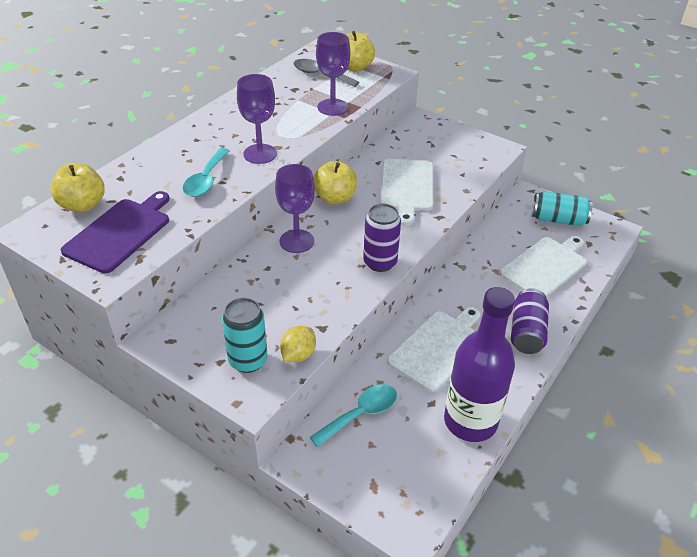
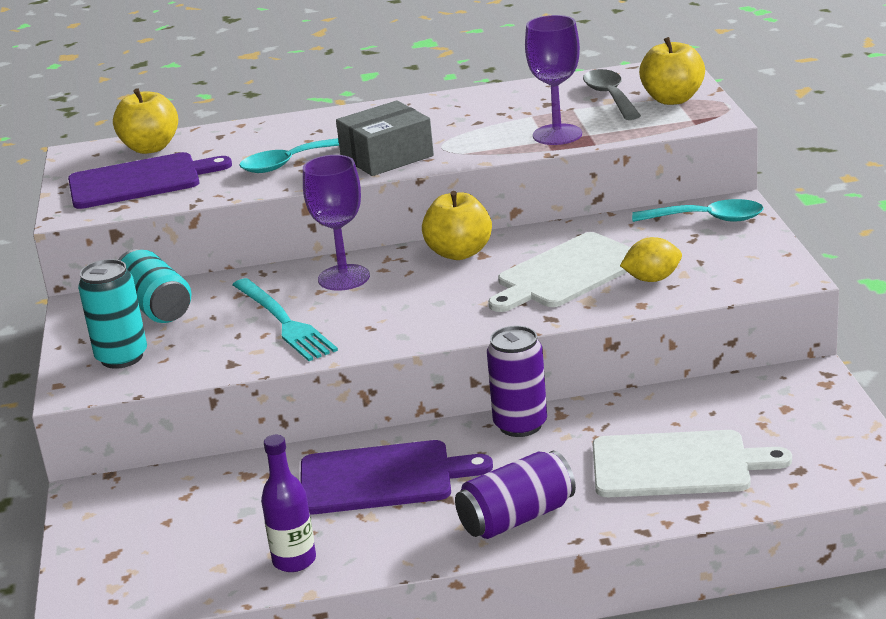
camera: 50 degrees right, 15 degrees down
purple goblet [237,74,277,164] -> grey box [336,100,434,176]
yellow lemon [280,326,316,362] -> yellow lemon moved to [620,237,682,282]
turquoise spoon [310,384,397,447] -> turquoise spoon moved to [632,199,764,222]
purple can [363,203,401,272] -> purple can moved to [487,326,547,437]
white cutting board [387,307,480,392] -> purple cutting board [300,440,493,515]
purple bottle [444,287,515,442] -> purple bottle [261,435,316,572], size x0.52
turquoise can [532,191,593,226] -> turquoise can moved to [118,249,191,323]
none -> turquoise fork [233,278,338,361]

